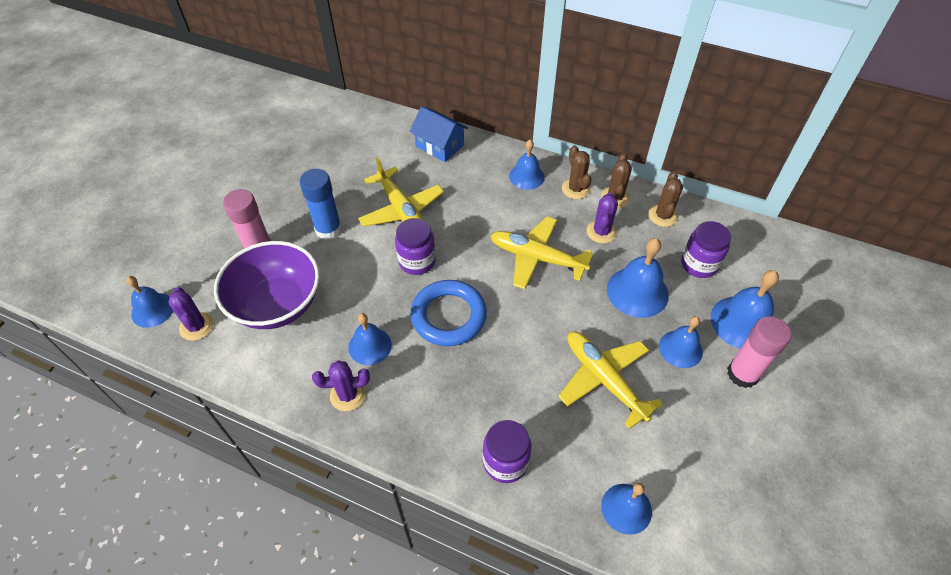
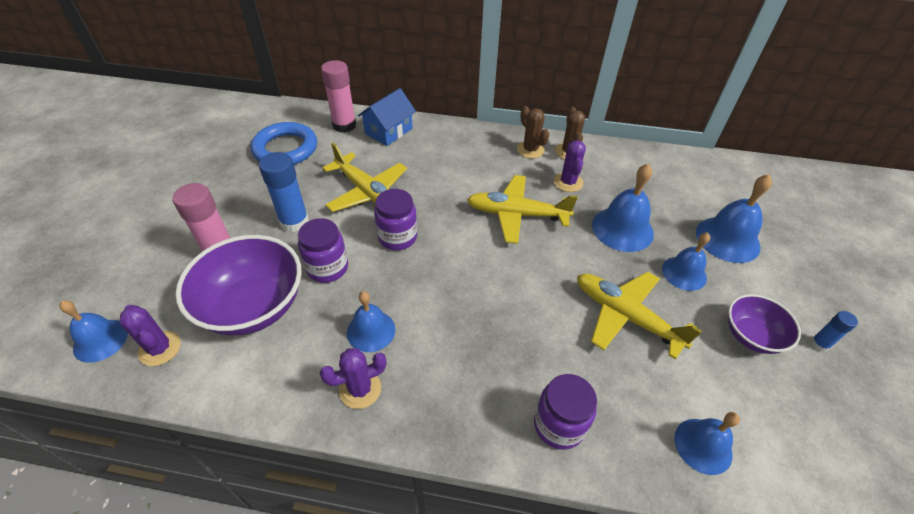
camera: 15 degrees left, 5 degrees down
blue house [410,106,468,162] -> blue house turned 75 degrees counterclockwise [358,88,416,146]
blue ring [410,280,487,346] -> blue ring moved to [251,122,317,165]
blue bell [509,140,545,190] -> none
brown cactus [649,171,683,227] -> none
purple jar [681,221,731,278] -> purple jar moved to [298,218,348,283]
pink glue stick [727,316,791,388] -> pink glue stick moved to [321,60,356,133]
none -> purple bowl [728,294,801,354]
none -> blue glue stick [810,311,858,352]

